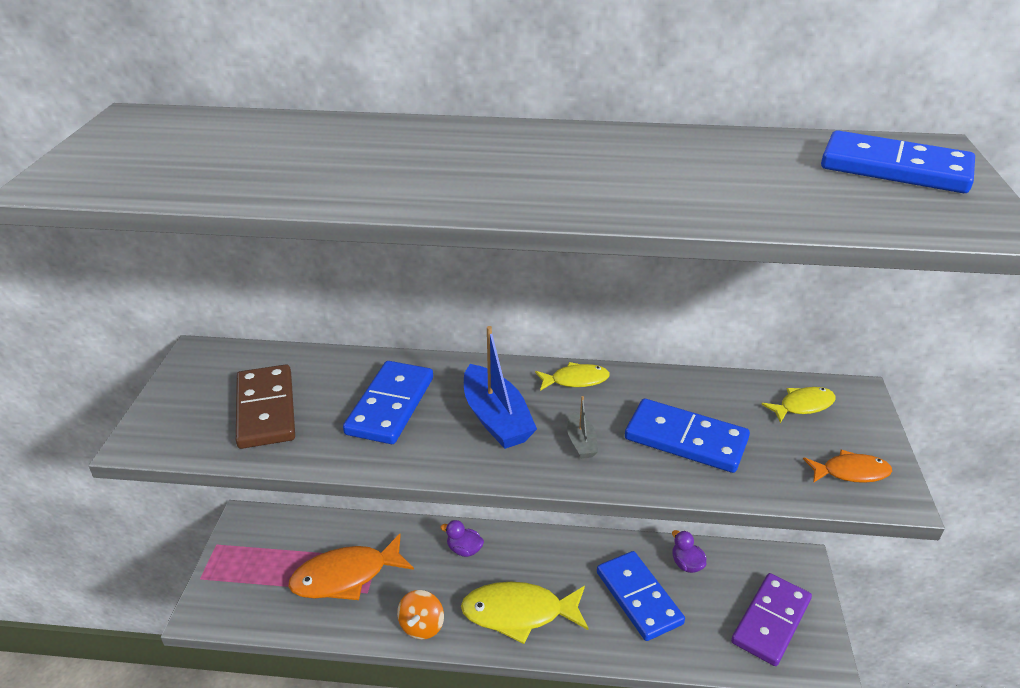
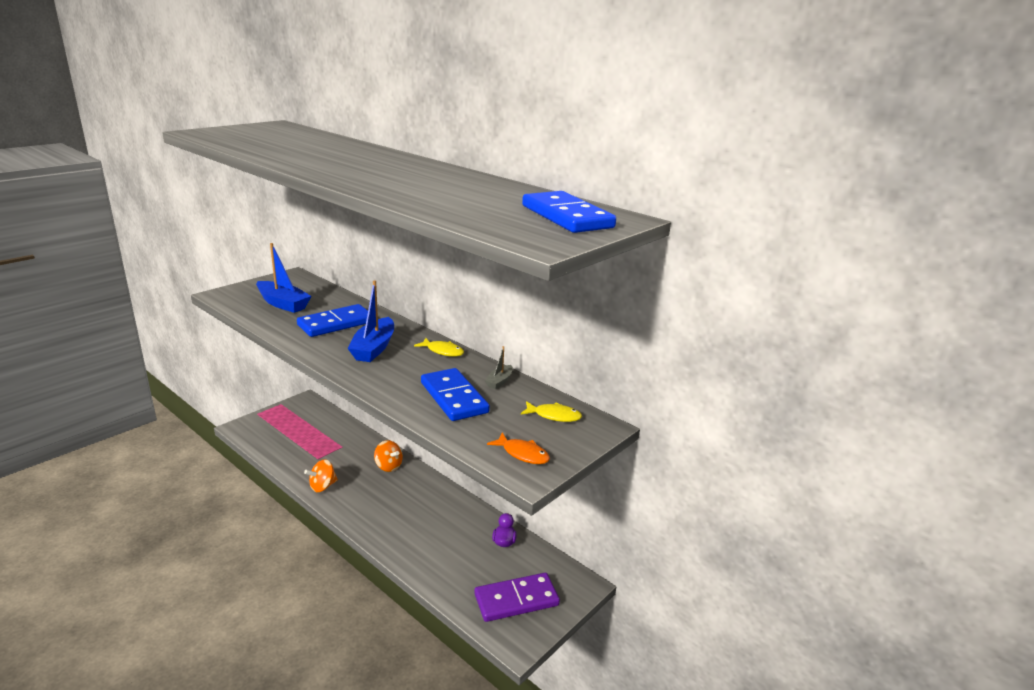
camera: 35 degrees right, 10 degrees down
brown domino [236,364,295,449] -> blue boat [256,243,312,313]
orange fish [288,534,414,600] -> none
purple duck [440,520,484,557] -> orange spinning top [374,440,403,472]
yellow fish [461,582,589,644] -> none
grey boat [567,396,598,459] -> grey boat moved to [485,346,513,389]
blue domino [597,551,685,641] -> none

